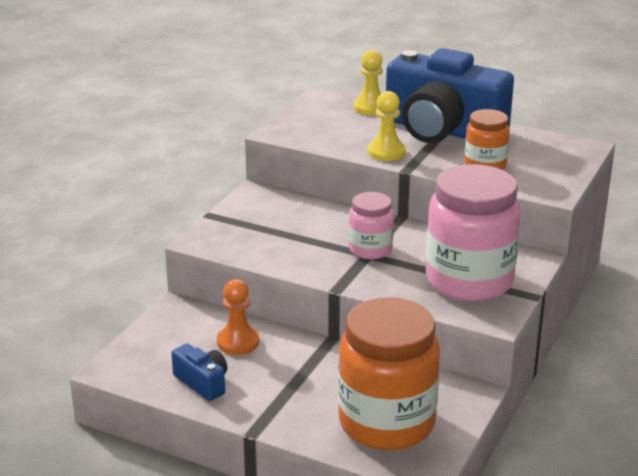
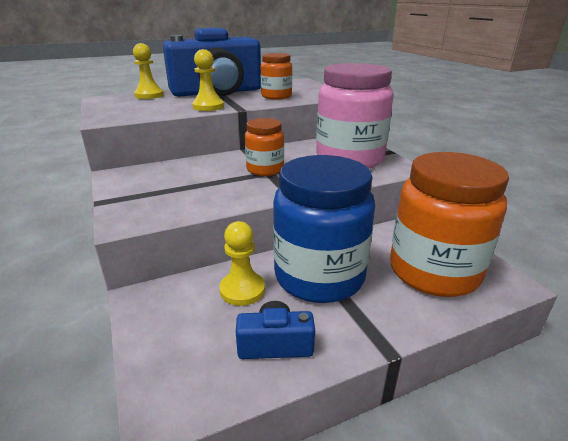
camera: 50 degrees left, 0 degrees up
orange pawn [217,279,259,355] -> yellow pawn [219,221,265,306]
pink jar [349,192,394,259] -> orange jar [245,118,284,176]
none -> blue jar [273,155,375,303]

